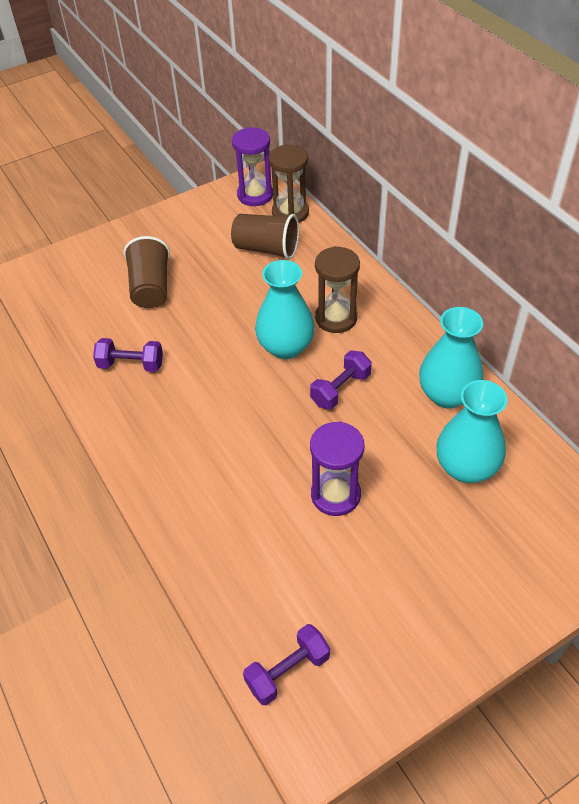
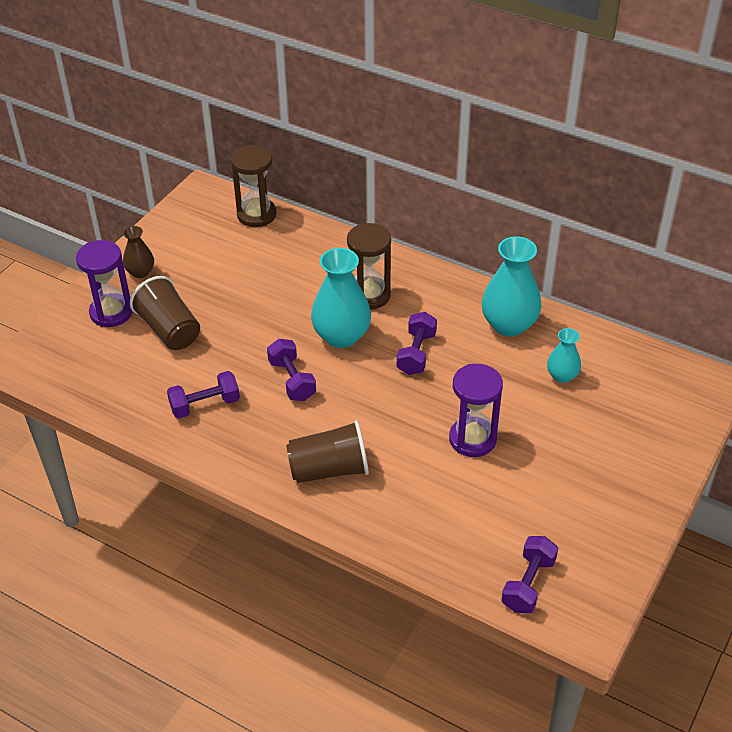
camera: 30 degrees left, 5 degrees down
brown cup [231,214,299,260] -> brown cup moved to [286,420,369,483]
purple hourglass [232,127,273,206] -> purple hourglass moved to [76,240,133,327]
turquoise vase [437,380,507,483] -> turquoise vase [547,328,581,383], size x0.55
none -> brown vase [123,226,154,278]
none -> purple dumbbell [267,339,316,401]

